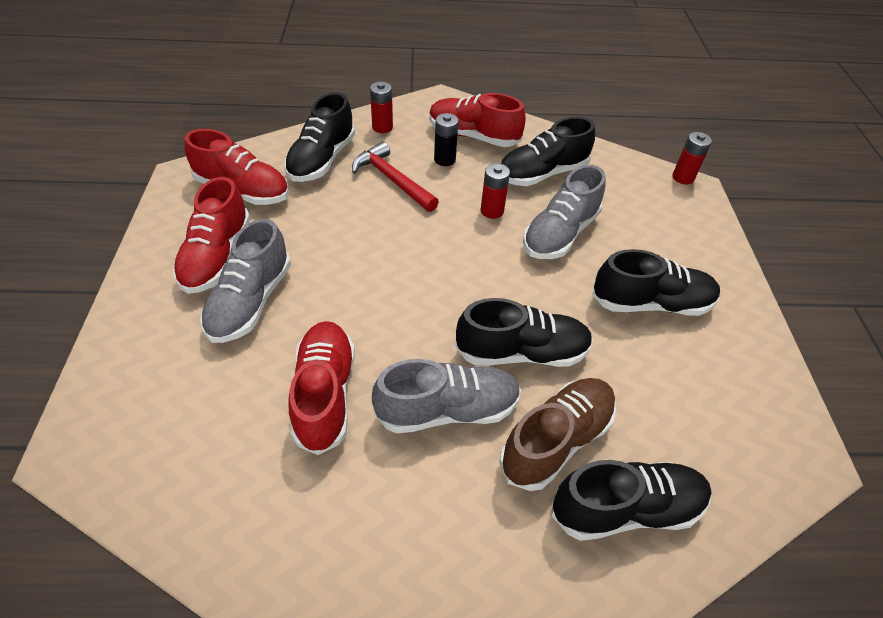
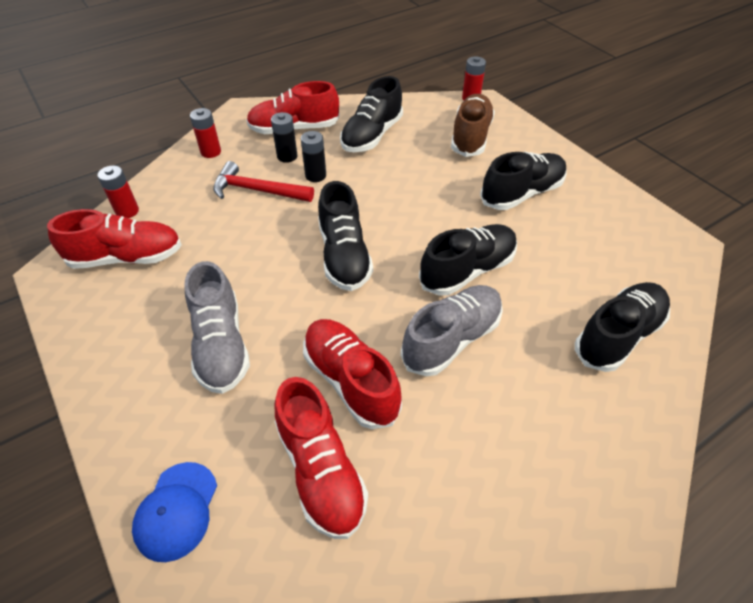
camera: 30 degrees left, 0 degrees up
red shoe [173,177,250,294] -> red shoe moved to [275,377,368,539]
black shoe [284,92,355,182] -> black shoe moved to [318,181,373,291]
red battery [481,163,510,219] -> red battery moved to [97,165,139,218]
brown shoe [499,378,616,491] -> brown shoe moved to [451,94,495,157]
grey shoe [523,165,605,259] -> none
none -> blue cap [132,462,217,562]
none -> black battery [301,131,326,182]

